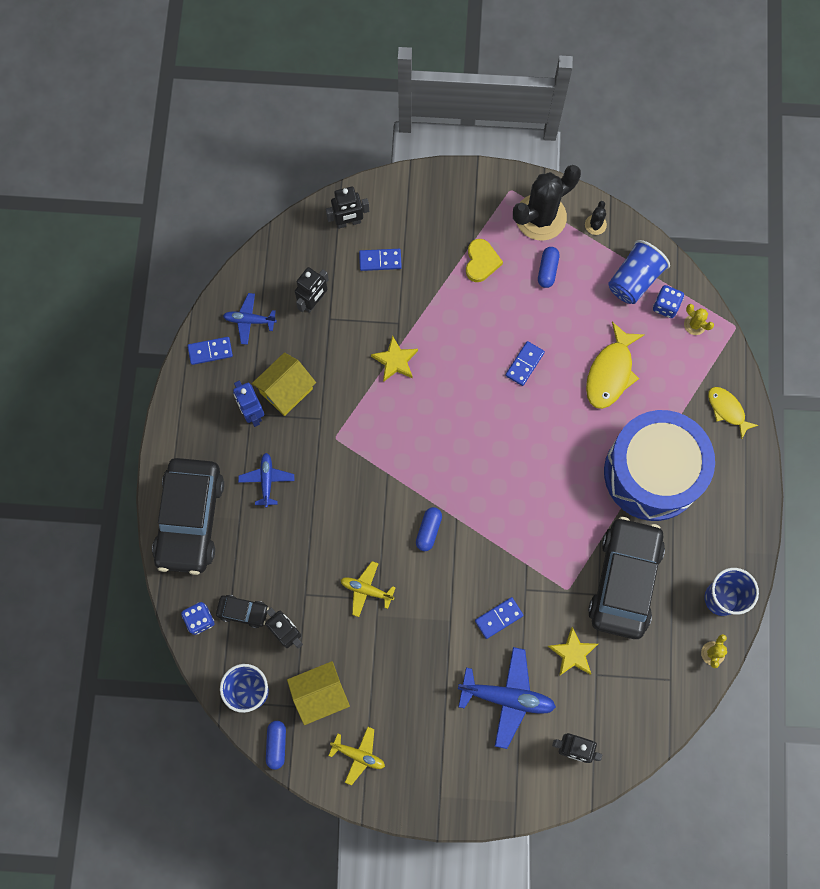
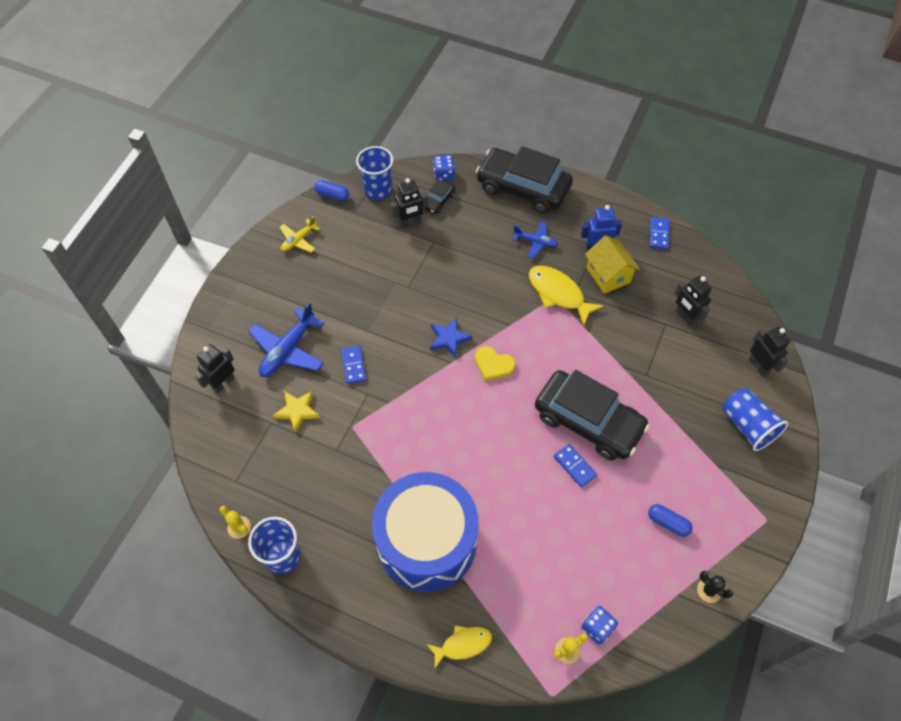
camera: 110 degrees right, 15 degrees down
blue plane [223,293,277,345] -> none
yellow house [287,661,350,725] -> none
black robot [326,187,369,229] -> black robot turned 150 degrees clockwise [749,327,791,377]
yellow plane [341,561,396,617] -> none
blue domino [359,249,402,271] -> none
yellow star [371,335,418,382] -> none
blue capsule [416,507,442,551] -> blue star [430,317,472,358]
yellow heart [466,239,503,282] -> yellow heart moved to [475,346,515,381]
black cactus [513,165,581,241] -> none
yellow fish [586,322,645,409] -> yellow fish moved to [529,266,604,325]
black car [588,517,665,639] -> black car moved to [535,370,650,461]
blue cup [608,240,670,304] -> blue cup moved to [722,388,788,451]

